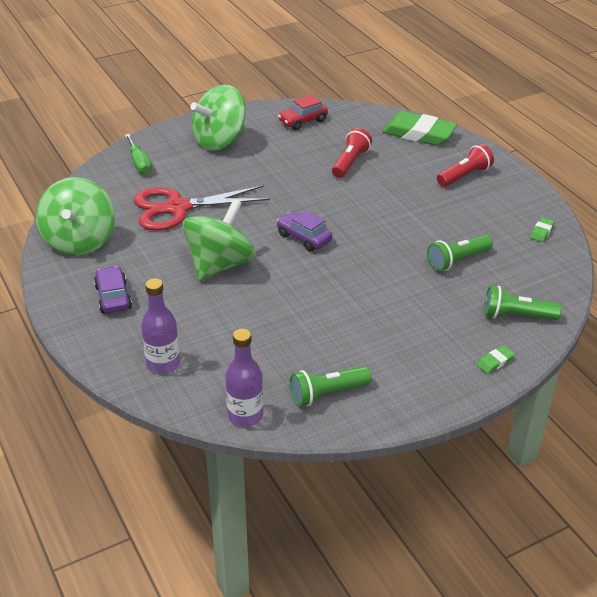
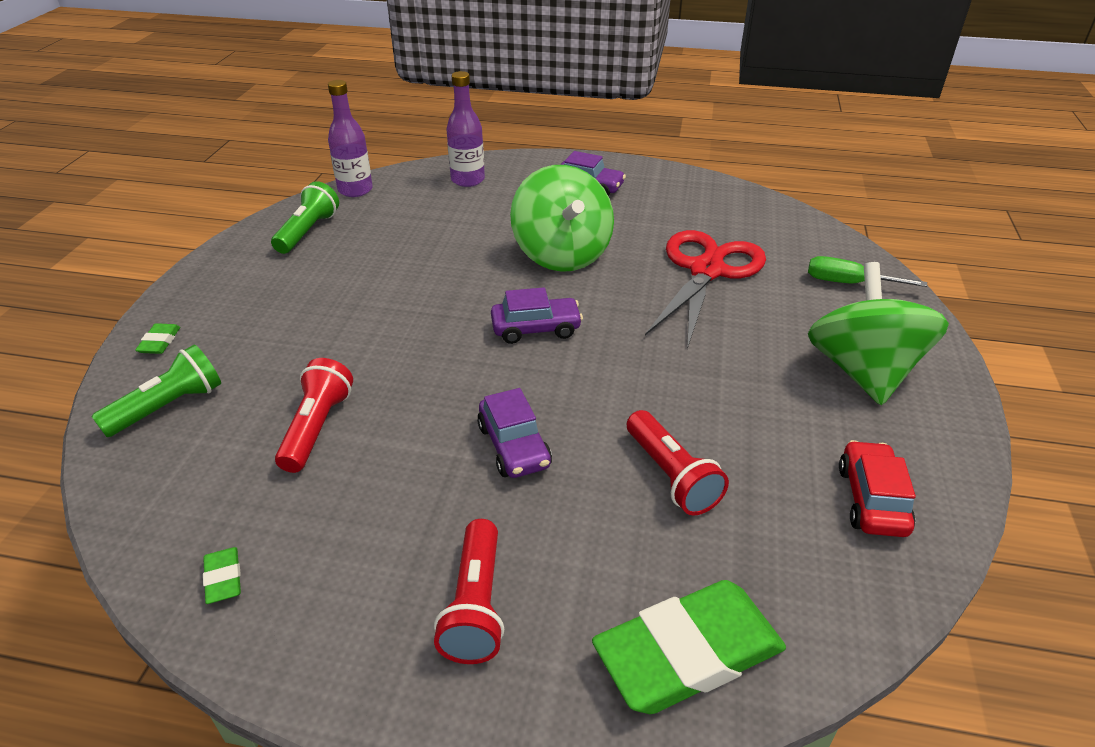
camera: 130 degrees right, 0 degrees up
green spinning top [36,177,115,256] -> none
green flashlight [427,235,493,271] -> red flashlight [275,358,353,473]
none -> purple car [477,388,552,478]

